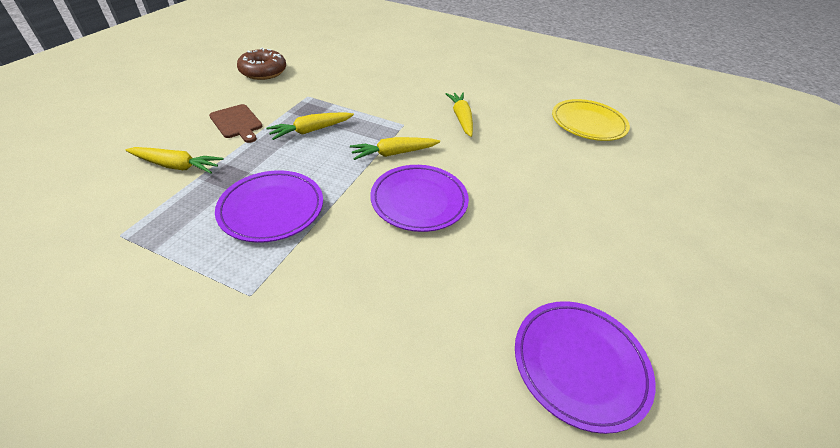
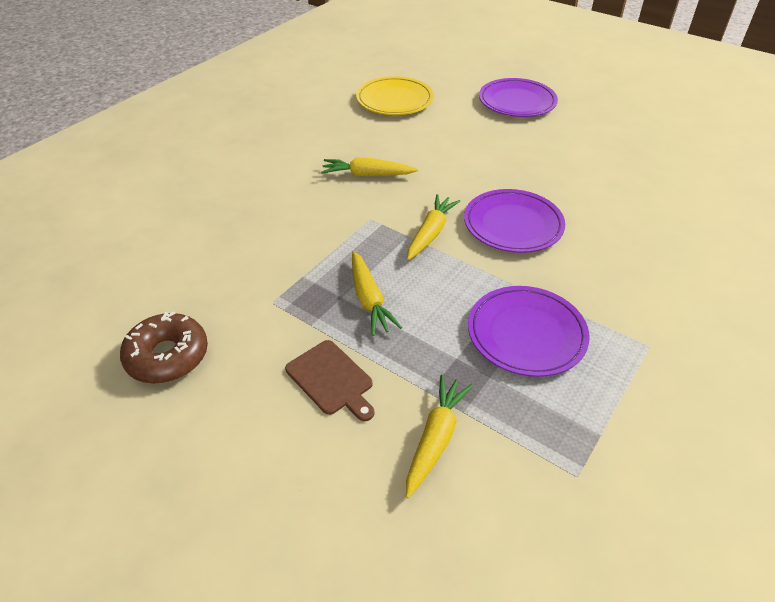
camera: 75 degrees left, 0 degrees up
brown cutting board [209,104,263,143] -> brown cutting board turned 75 degrees clockwise [285,340,374,421]
yellow carrot [350,137,440,160] -> yellow carrot turned 150 degrees counterclockwise [407,194,460,260]
purple plate [515,301,655,434] -> purple plate moved to [479,78,558,117]

